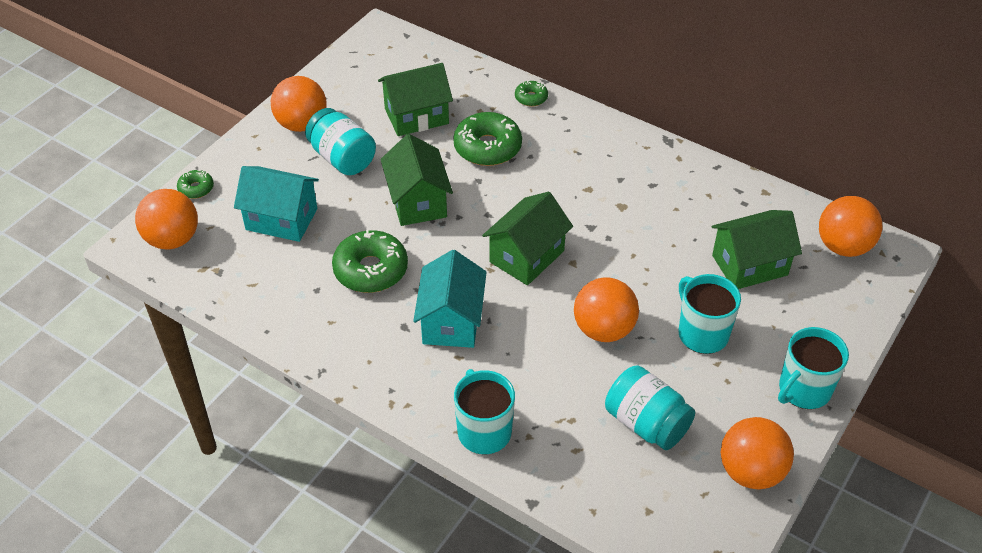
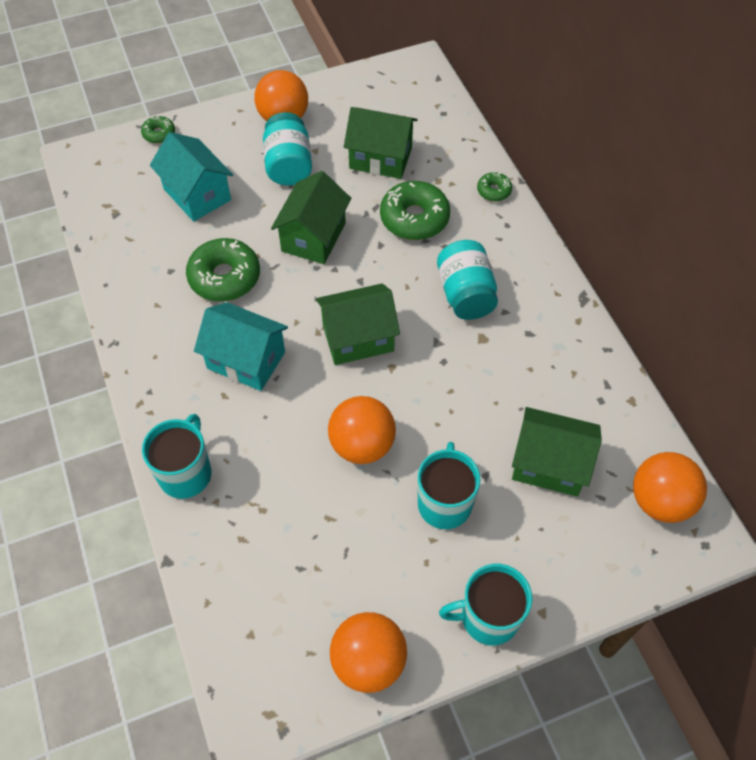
camera: 35 degrees right, 10 degrees up
orange ball [135,189,198,249] -> none
turquoise house [413,250,487,348] -> turquoise house turned 75 degrees clockwise [194,302,288,391]
turquoise jar [605,365,695,450] -> turquoise jar moved to [437,240,498,320]

